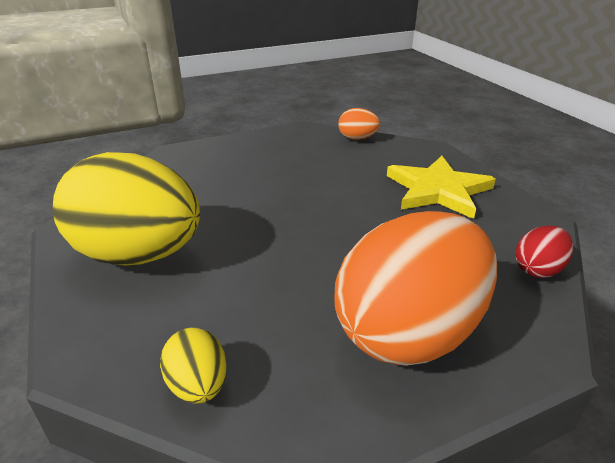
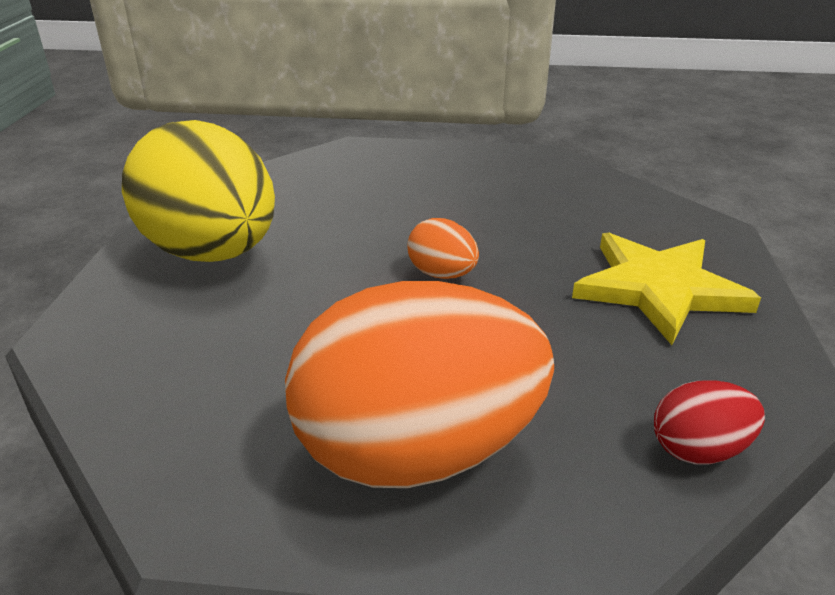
camera: 30 degrees right, 0 degrees up
yellow egg [160,328,227,403] -> none
orange egg [338,108,380,140] -> orange egg moved to [407,218,479,279]

